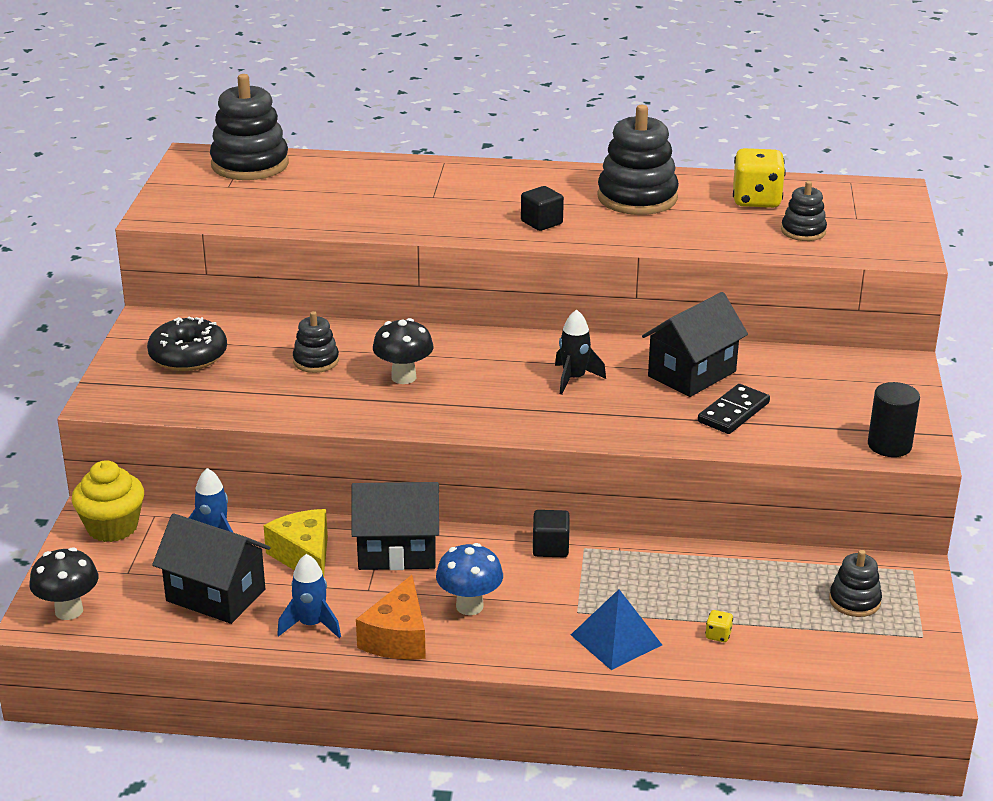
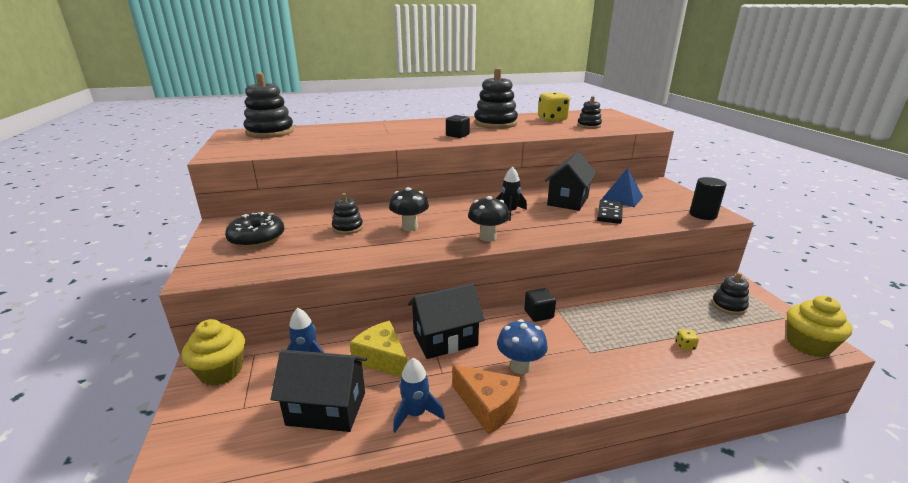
camera: 20 degrees left, 5 degrees down
black mushroom [29,547,98,620] -> black mushroom moved to [468,196,510,242]
orange cheese [356,575,426,660] -> orange cheese turned 45 degrees counterclockwise [452,365,521,434]
blue pyramid [571,589,662,670] -> blue pyramid moved to [601,168,643,207]
none -> yellow cupcake [787,296,852,357]

